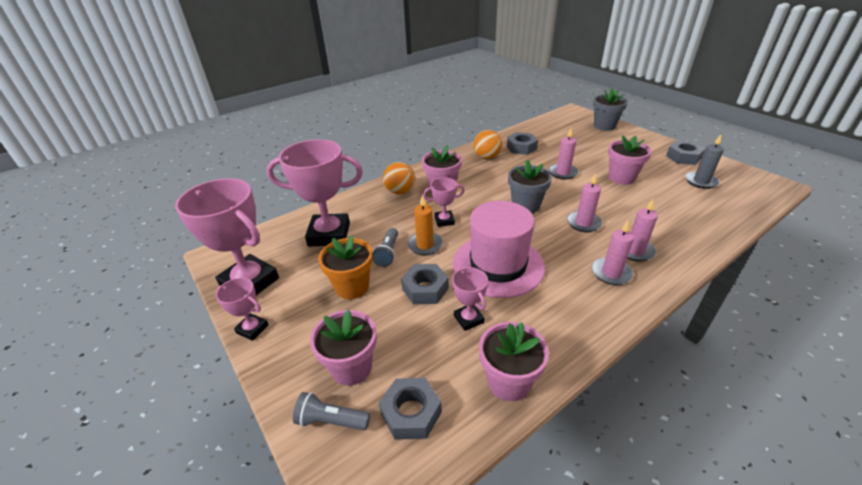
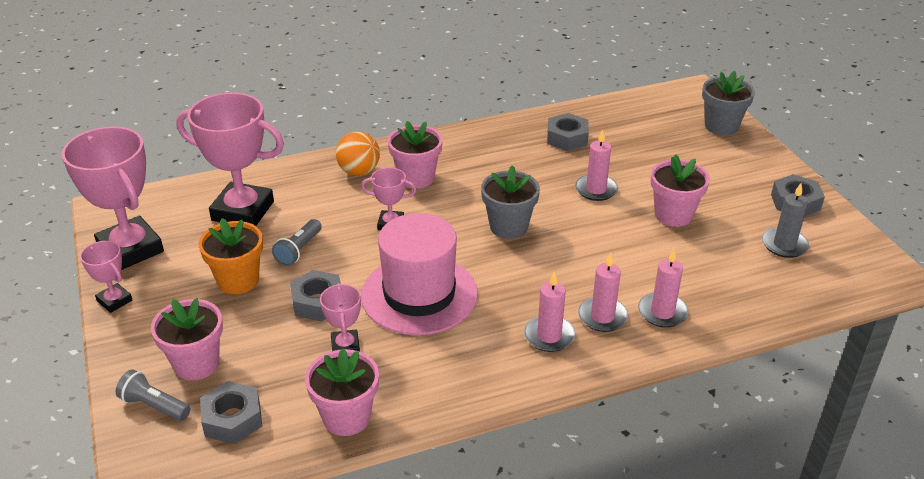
camera: 15 degrees right, 0 degrees up
orange candle [407,195,443,255] -> none
orange ball [473,130,502,159] -> none
pink candle [567,173,602,232] -> pink candle moved to [638,249,689,328]

